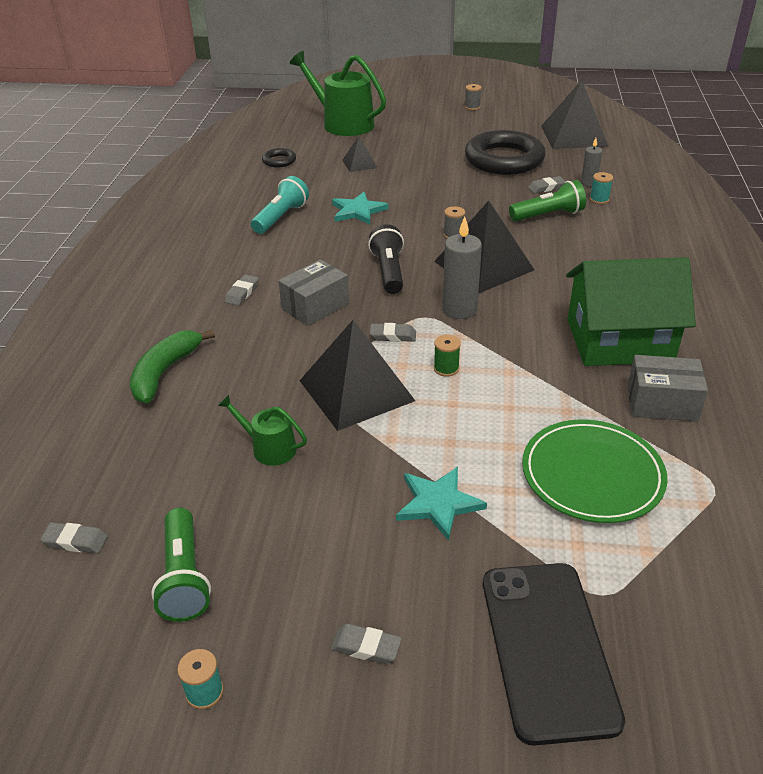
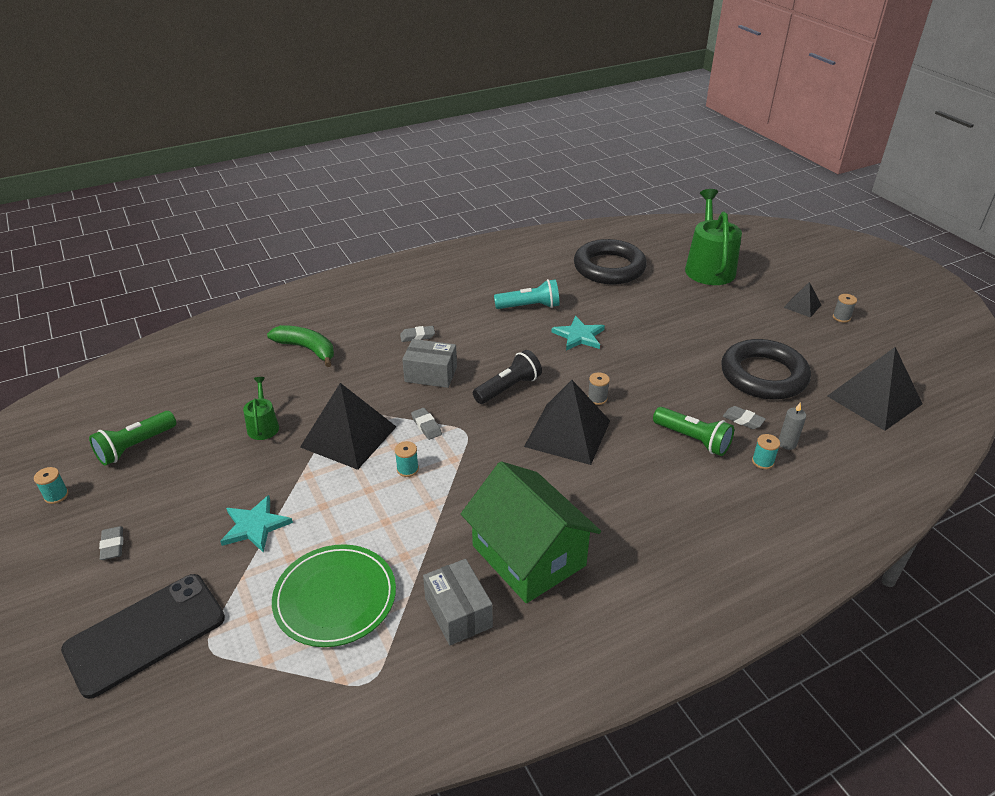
camera: 55 degrees right, 0 degrees up
grey eraser [40,522,108,553] -> none
green banana [130,329,215,403] -> green banana turned 45 degrees clockwise [267,325,334,367]
black ring [262,148,296,168] -> black ring [574,239,647,284], size x2.31
black pyramid [342,136,378,172] -> black pyramid moved to [783,282,821,318]
green spool [434,335,461,377] -> turquoise spool [395,441,419,477]
grey candle [443,216,482,319] -> none

